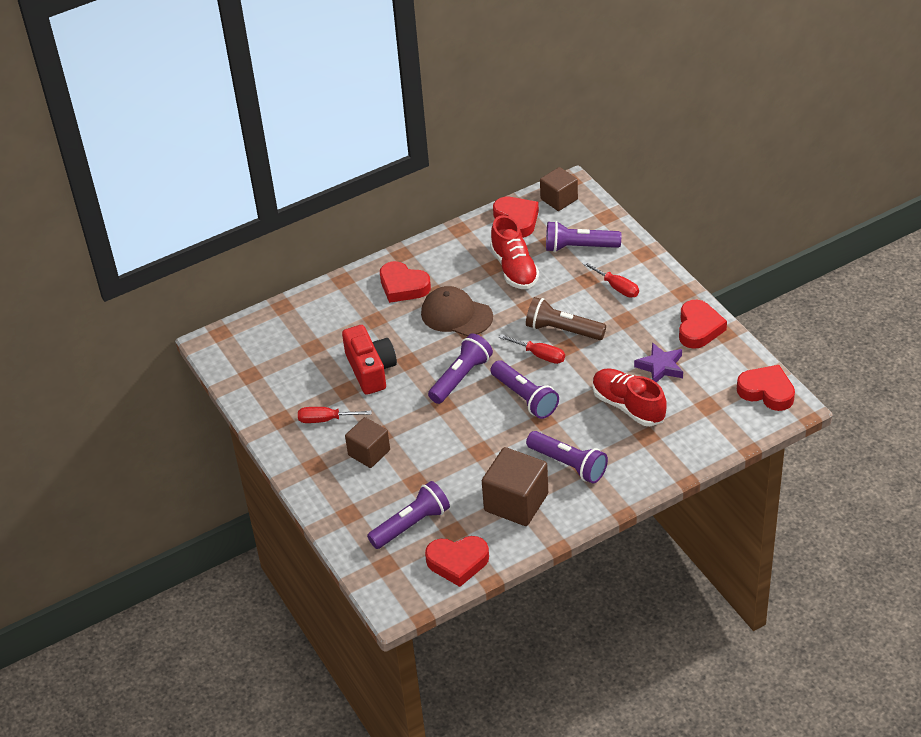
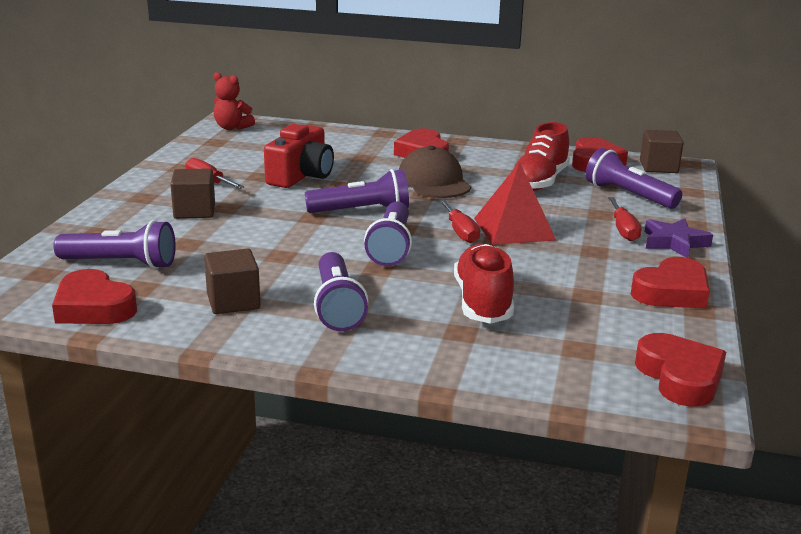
camera: 40 degrees right, 20 degrees down
brown cube [482,447,548,526] -> brown cube [204,249,260,314], size x0.65
brown flashlight [526,297,606,340] -> red pyramid [474,162,557,245]
purple star [634,343,683,383] -> purple star moved to [645,218,713,258]
none -> red teddy bear [213,72,255,130]

